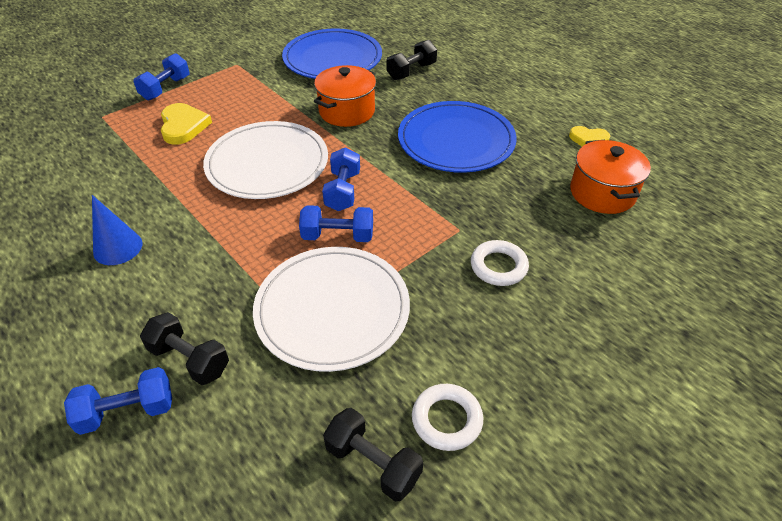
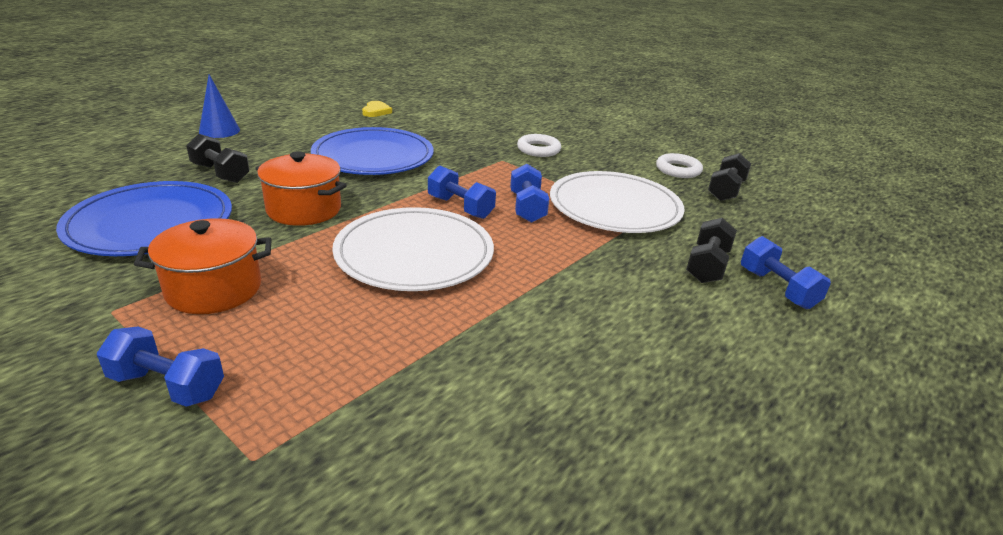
camera: 100 degrees left, 15 degrees down
blue cone [92,195,142,265] -> blue cone moved to [199,74,240,138]
yellow heart [161,103,212,145] -> none
blue dumbbell [322,147,360,211] -> blue dumbbell turned 45 degrees clockwise [428,166,496,219]
orange pot [570,140,651,214] -> orange pot moved to [134,218,272,314]

